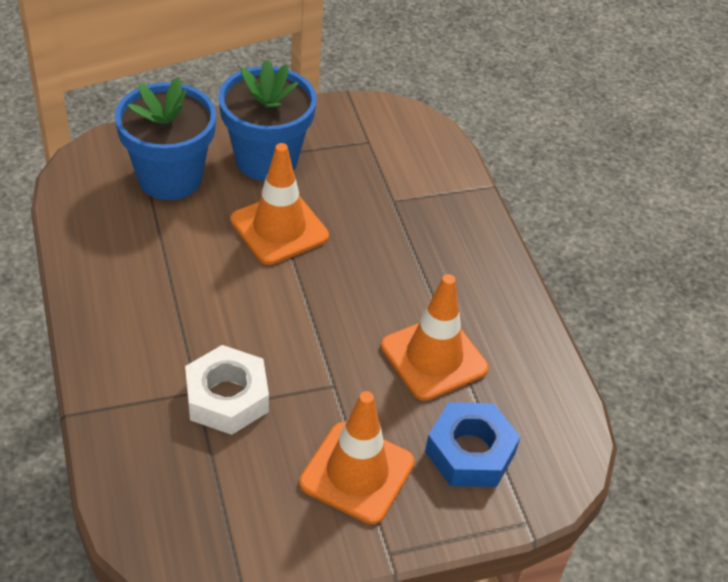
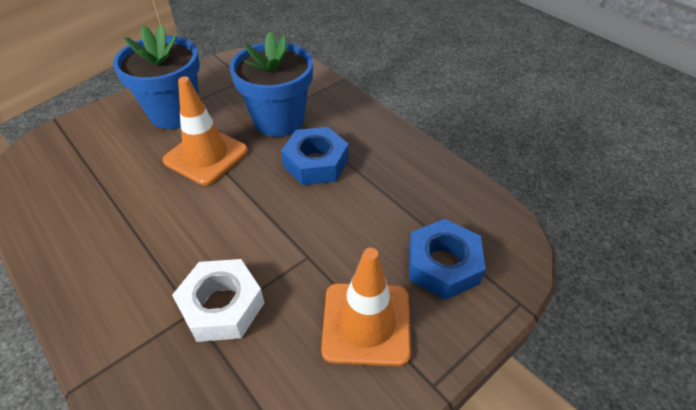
camera: 20 degrees left, 0 degrees up
blue flower pot [115,77,216,200] -> blue flower pot moved to [230,31,313,137]
orange traffic cone [381,274,488,401] -> none
none -> blue nut [281,127,349,185]

